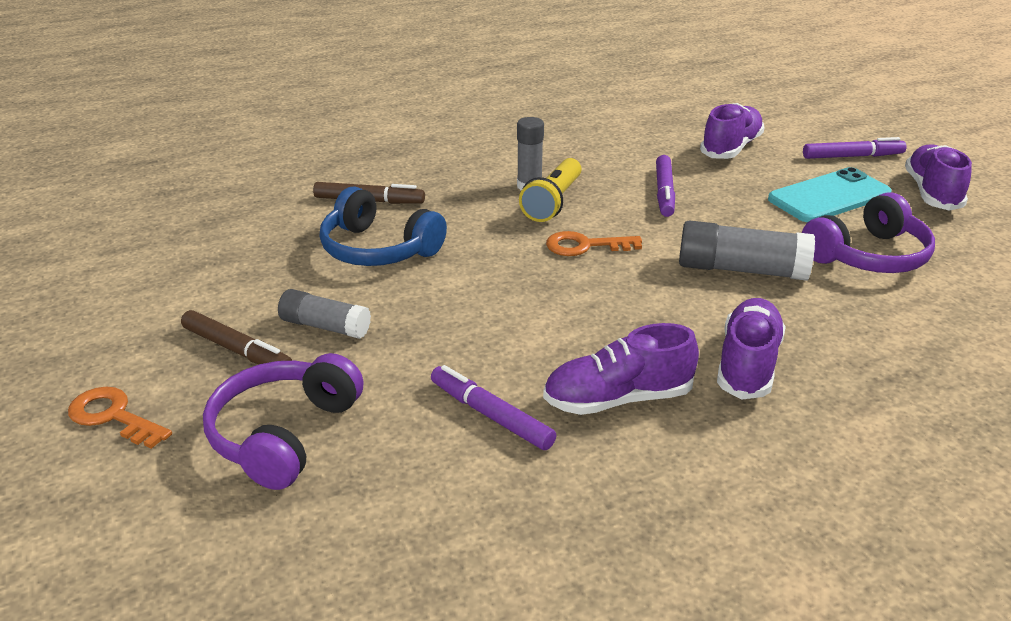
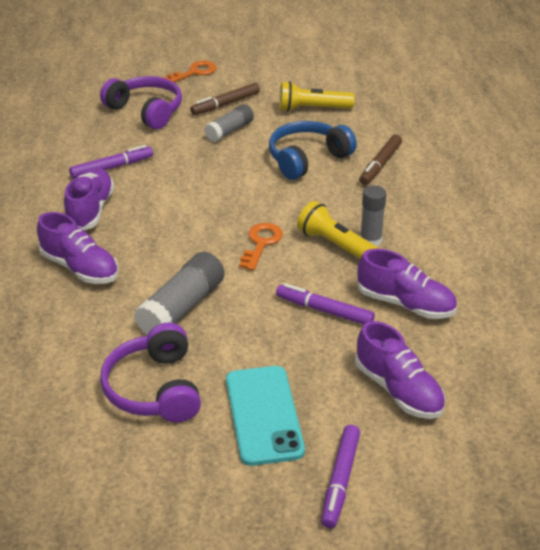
camera: 110 degrees right, 5 degrees up
purple shoe [905,144,972,211] -> purple shoe moved to [357,249,457,319]
none -> yellow flashlight [279,81,355,112]

